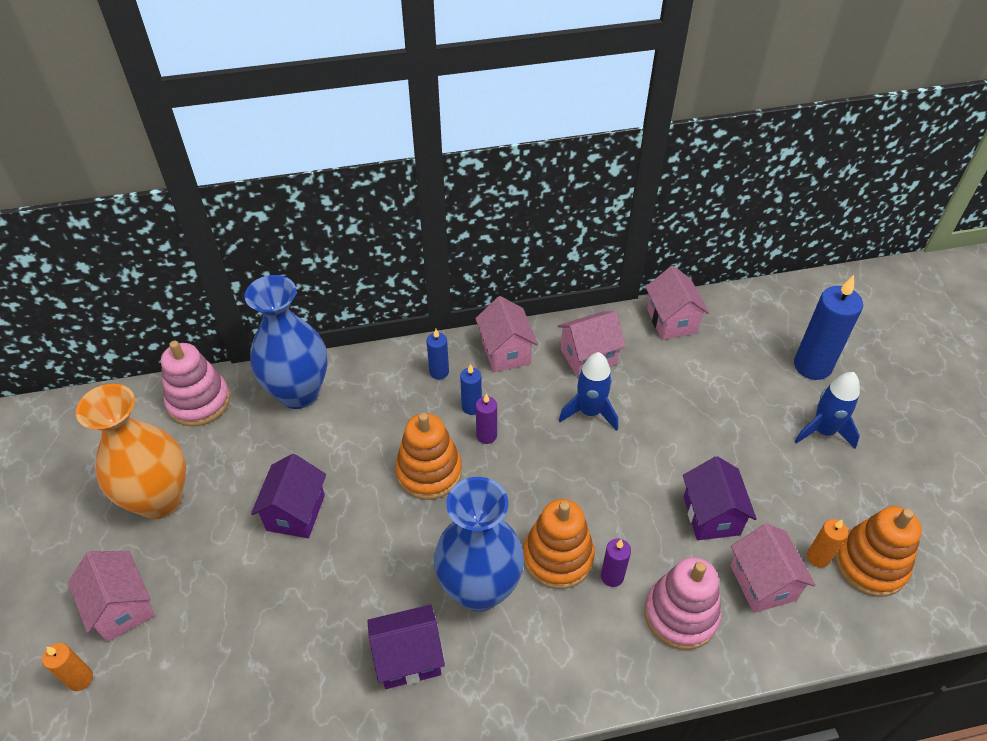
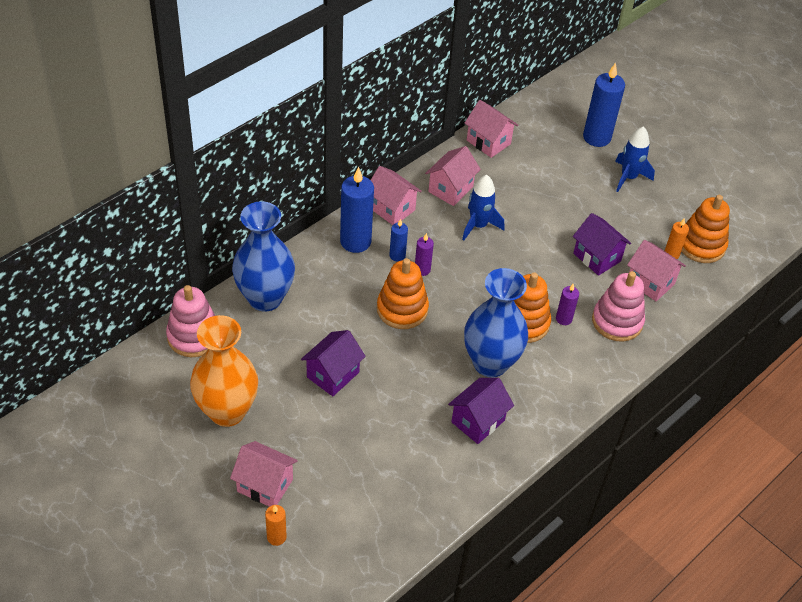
camera: 35 degrees left, 0 degrees up
purple house [251,454,326,538] -> purple house turned 60 degrees clockwise [301,330,366,396]
blue candle [427,329,449,379] -> blue candle [340,167,374,253], size x1.94

